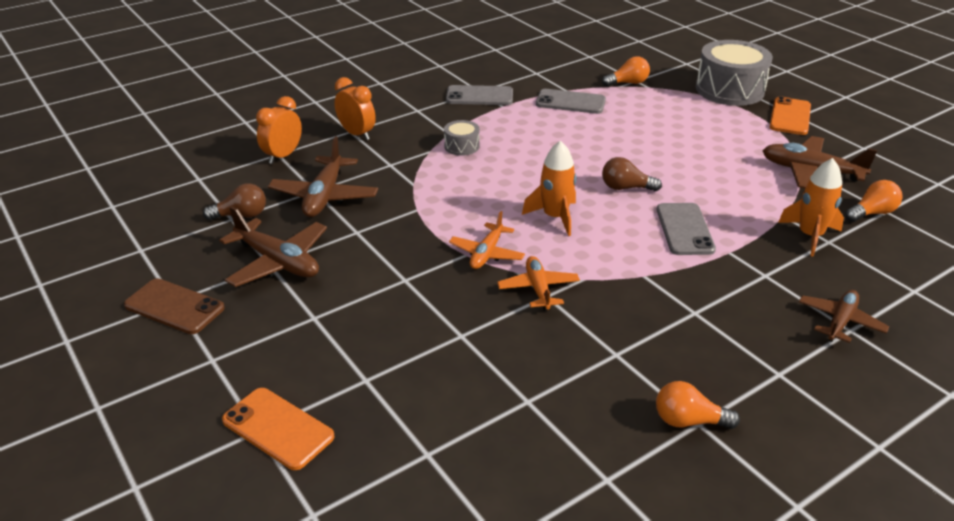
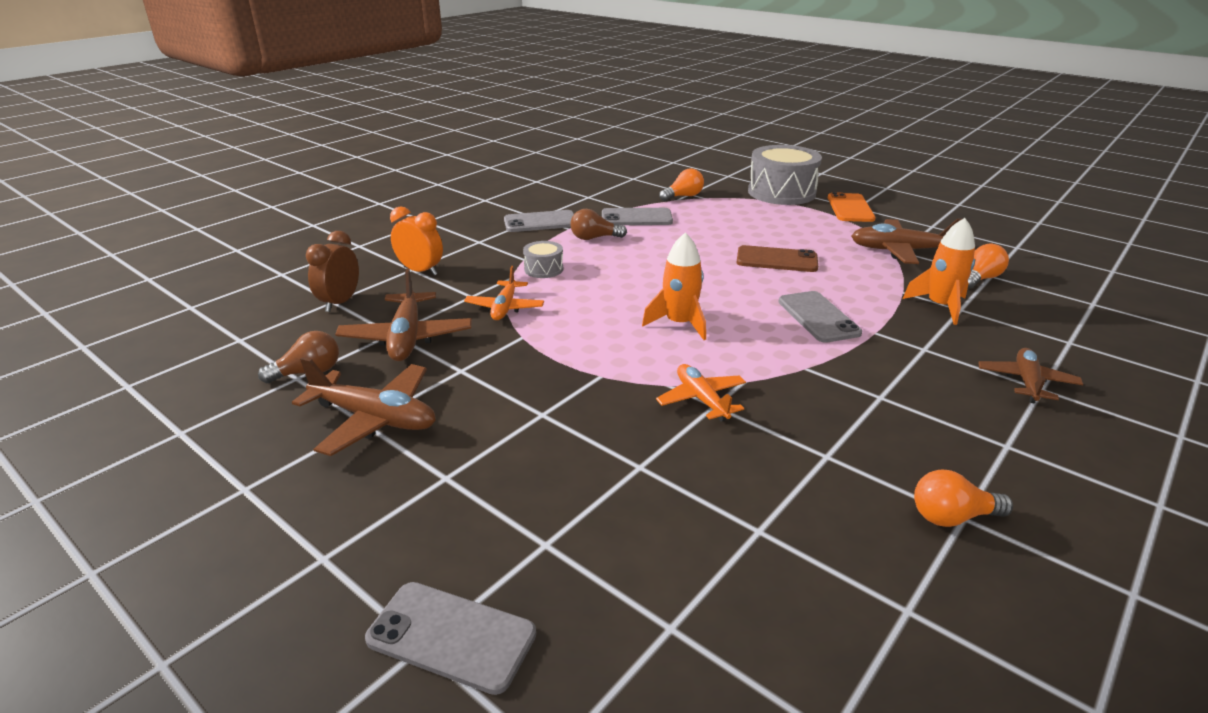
camera: 15 degrees left, 5 degrees down
brown phone [124,278,225,334] -> brown phone moved to [737,245,818,272]
orange phone [222,388,335,470] -> grey phone [365,582,536,695]
orange clock [256,96,302,164] -> brown clock [306,231,359,312]
orange plane [449,211,525,269] -> orange plane moved to [464,266,544,320]
brown light bulb [602,157,662,191] -> brown light bulb moved to [570,209,627,240]

